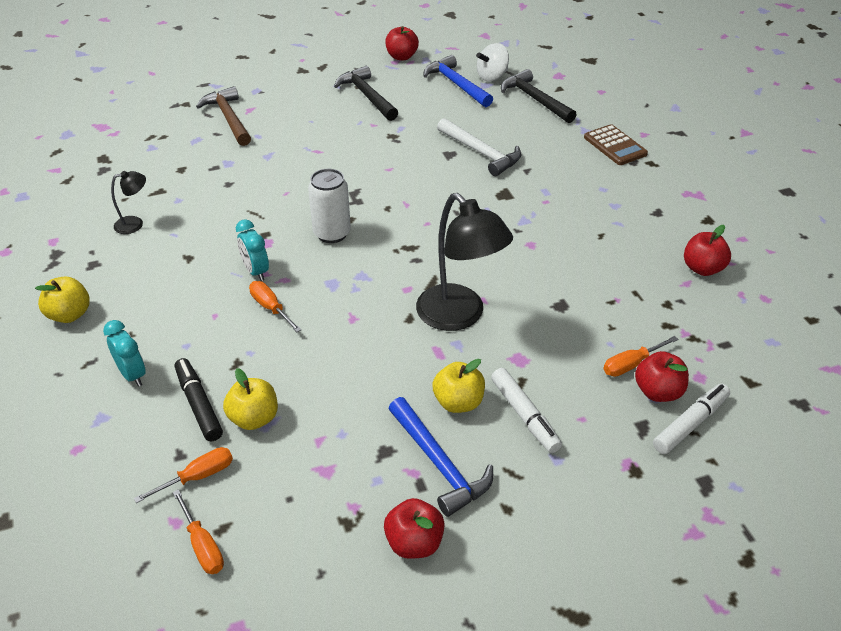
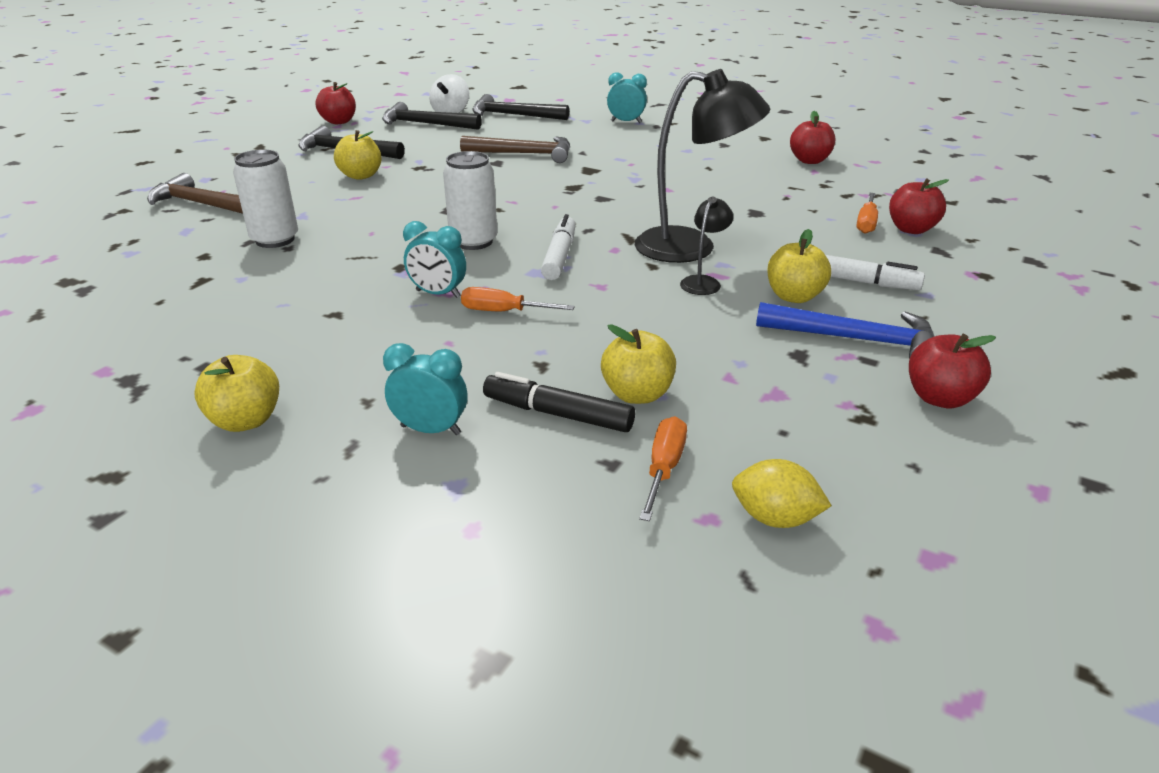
camera: 40 degrees left, 10 degrees down
black lamp [111,171,146,234] -> black lamp moved to [680,197,733,295]
orange screwdriver [173,489,224,574] -> yellow lemon [732,459,832,528]
blue hammer [424,55,493,107] -> black hammer [382,102,482,130]
white hammer [437,118,521,176] -> brown hammer [460,136,570,163]
brown calculator [584,124,648,165] -> turquoise clock [607,72,647,123]
white marker [653,384,730,454] -> white marker moved to [541,214,576,280]
none -> white can [233,150,298,248]
none -> yellow apple [334,130,381,180]

